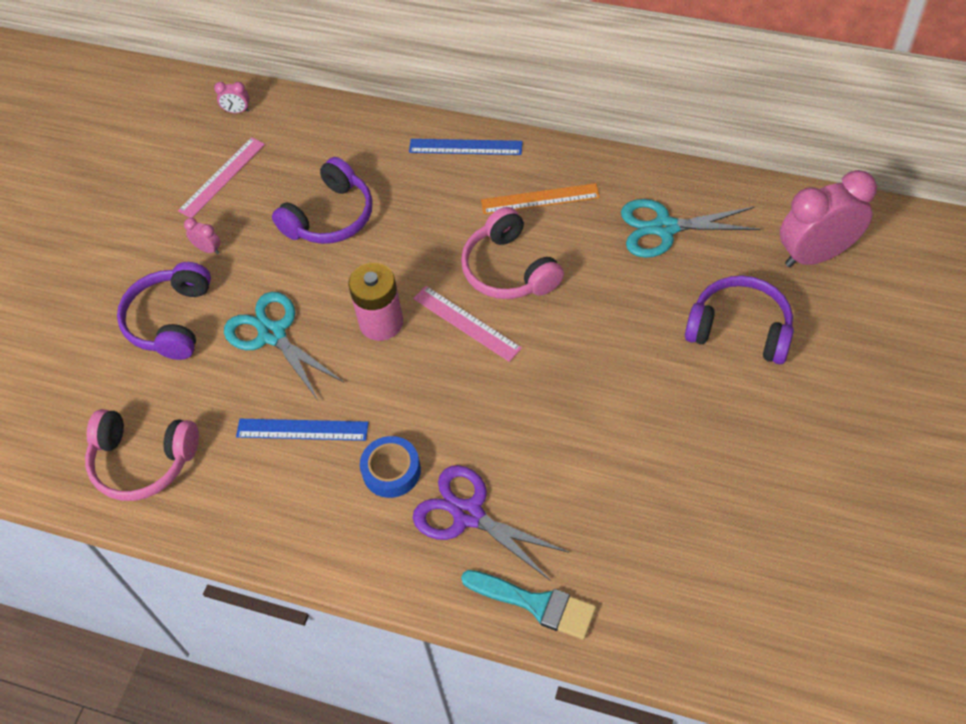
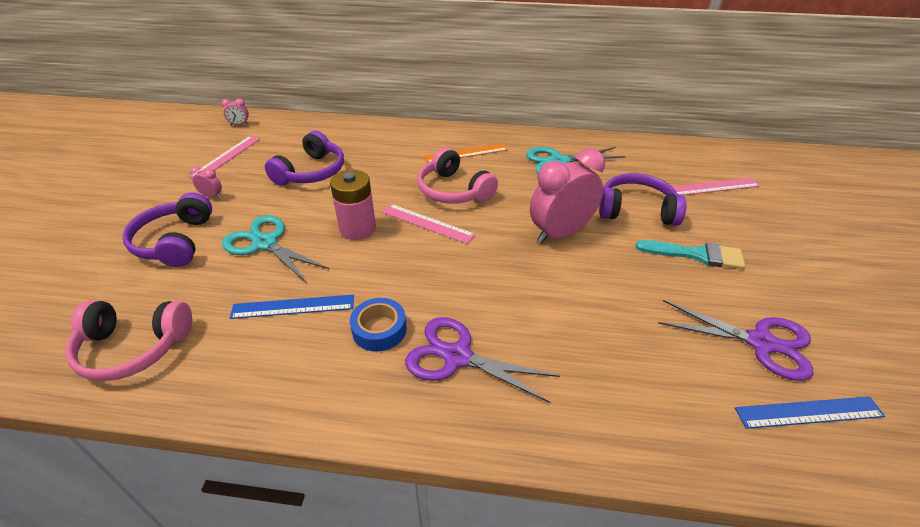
camera: 15 degrees left, 15 degrees down
blue ruler [409,139,523,155] -> blue ruler moved to [735,396,885,429]
turquoise brush [461,570,596,640] -> turquoise brush moved to [636,240,745,269]
pink clock [780,170,877,267] -> pink clock moved to [530,148,605,243]
none -> purple scissors [658,300,813,381]
none -> pink ruler [672,178,760,195]

